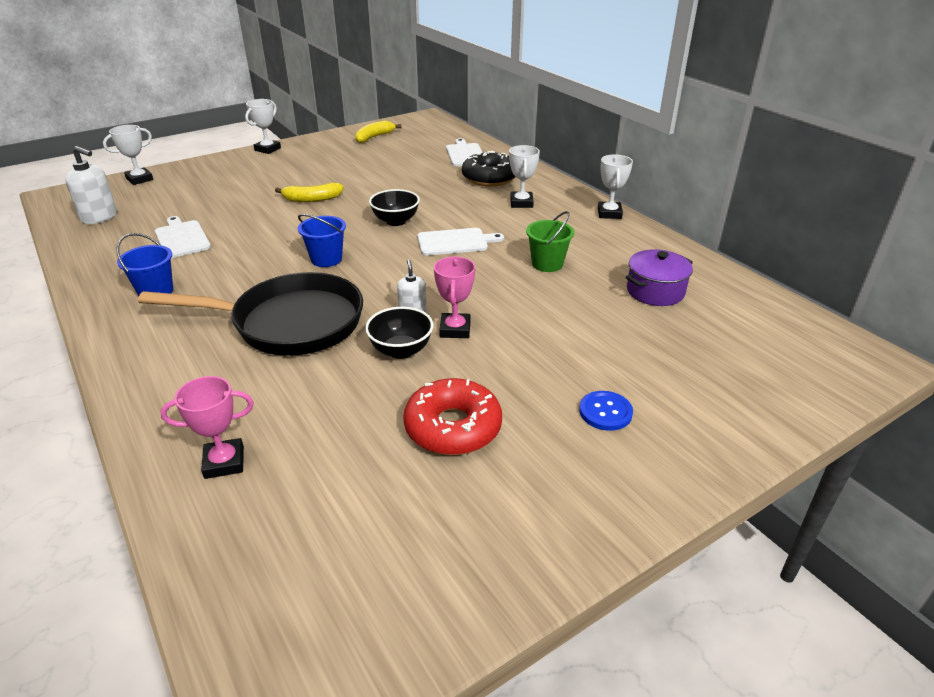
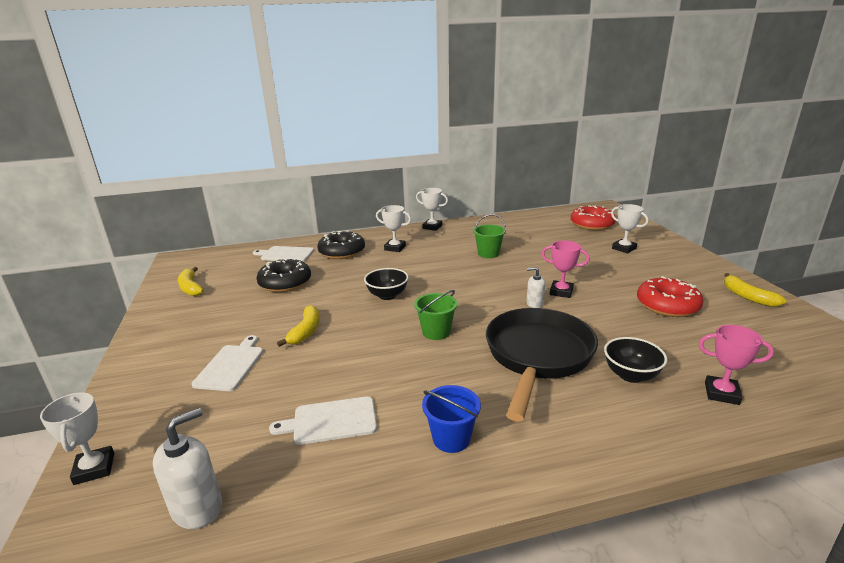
camera: 70 degrees left, 10 degrees down
pink trophy [161,376,254,479] -> pink trophy turned 75 degrees counterclockwise [699,325,774,405]
white trophy [245,99,281,154] -> white trophy moved to [611,204,649,253]
blue bucket [298,214,346,267] -> green bucket [414,290,457,340]
black bowl [365,307,433,359] -> black bowl moved to [604,337,667,383]
white cutting board [417,228,504,255] -> white cutting board moved to [192,335,263,391]
blue button [579,391,633,431] -> none
purple pot [626,249,693,306] -> none
none -> black donut [256,258,311,292]
none -> red donut [571,205,616,230]
none -> yellow banana [724,273,787,307]

